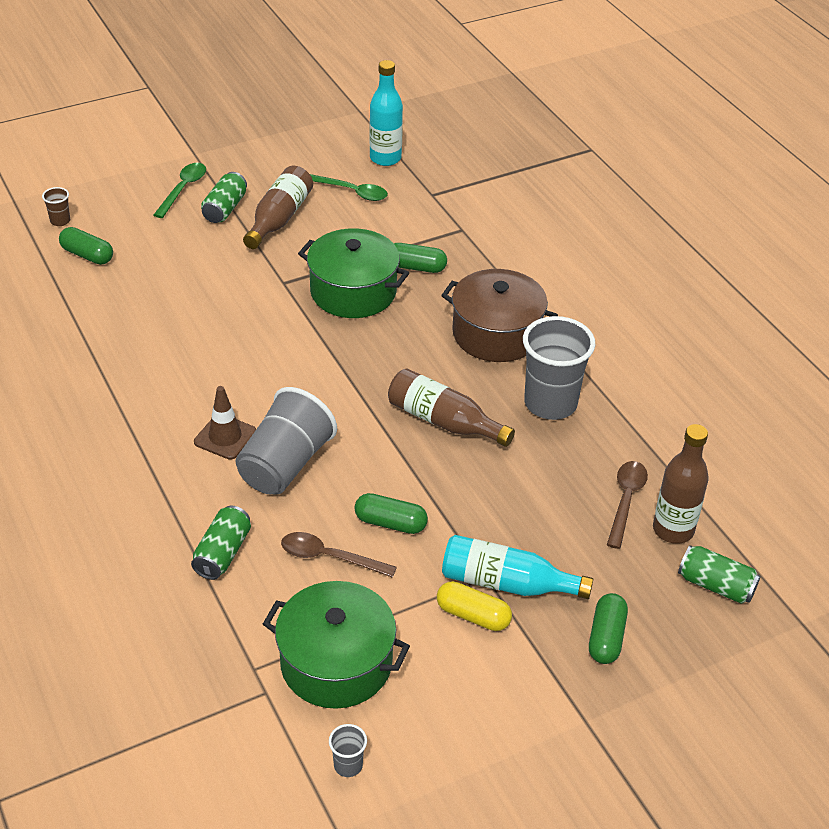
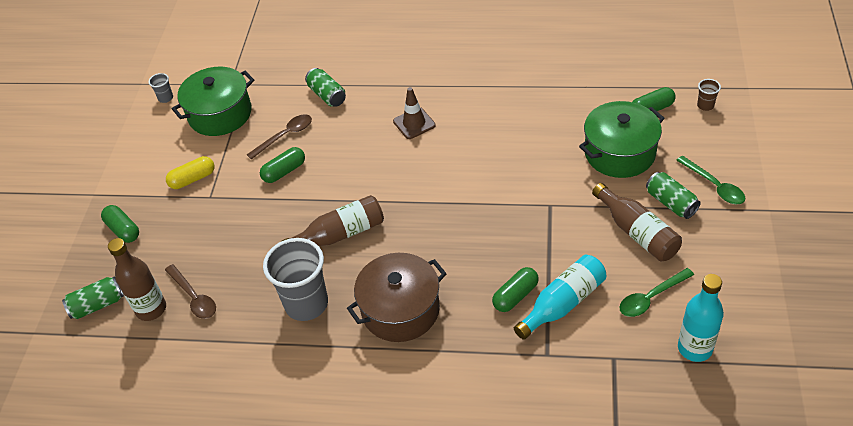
camera: 130 degrees right, 5 degrees up
grey cup [236,387,337,495] -> none
green pot [298,228,409,318] -> green pot moved to [579,101,665,178]
turquoise bottle [442,535,593,599] -> turquoise bottle moved to [514,255,606,340]

